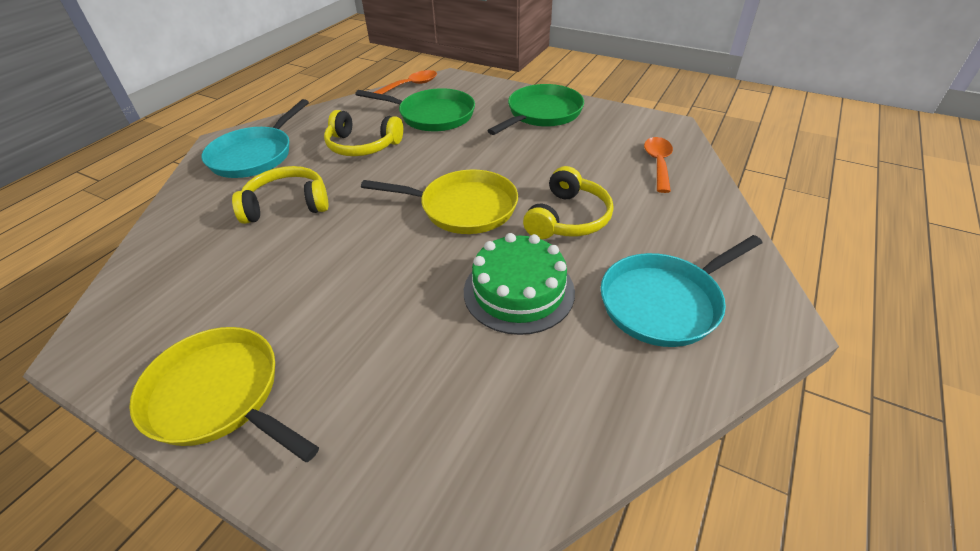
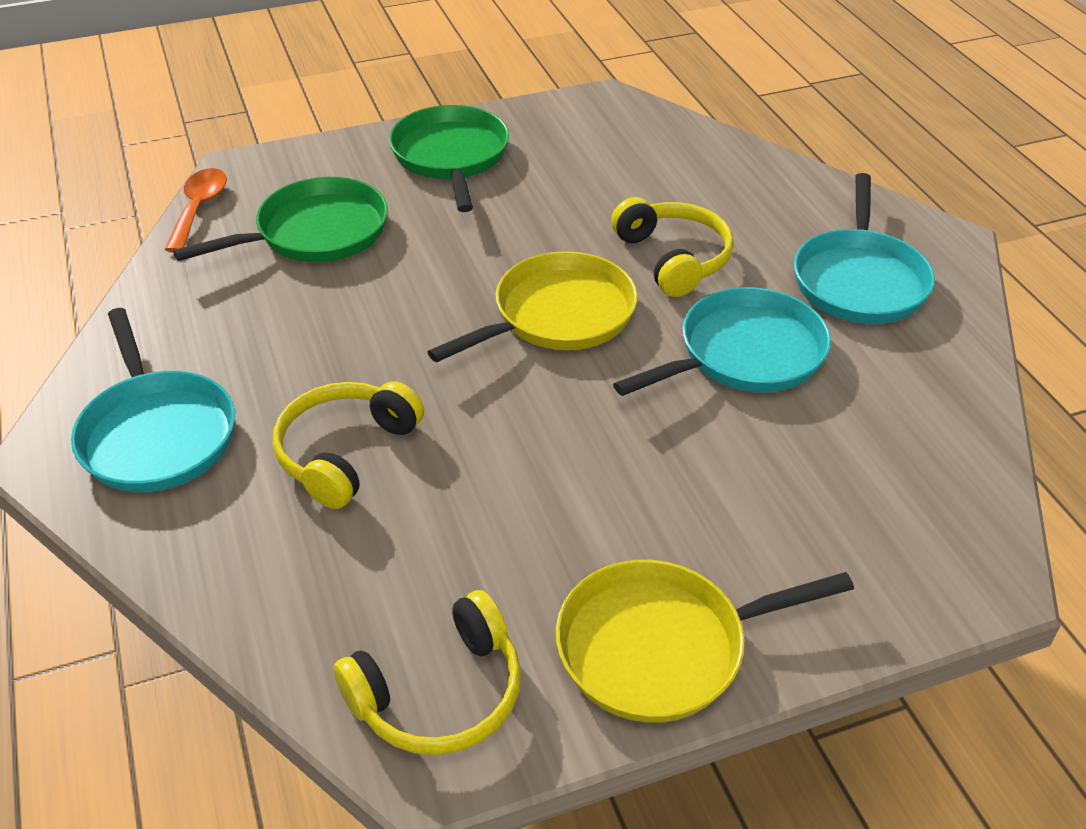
camera: 50 degrees left, 0 degrees up
yellow headphones [324,110,403,156] -> yellow headphones moved to [334,590,521,755]
green cake [464,233,575,335] -> turquoise pan [613,287,831,396]
orange spoon [644,137,673,193] -> none

